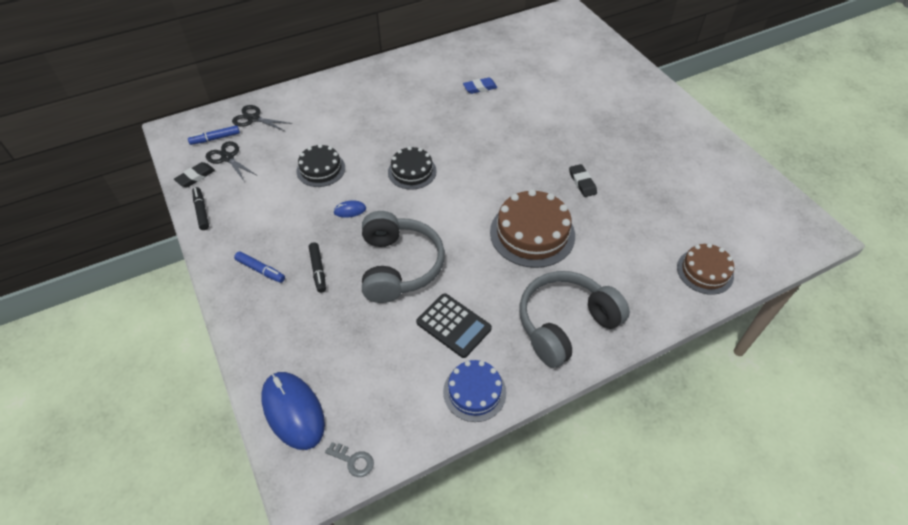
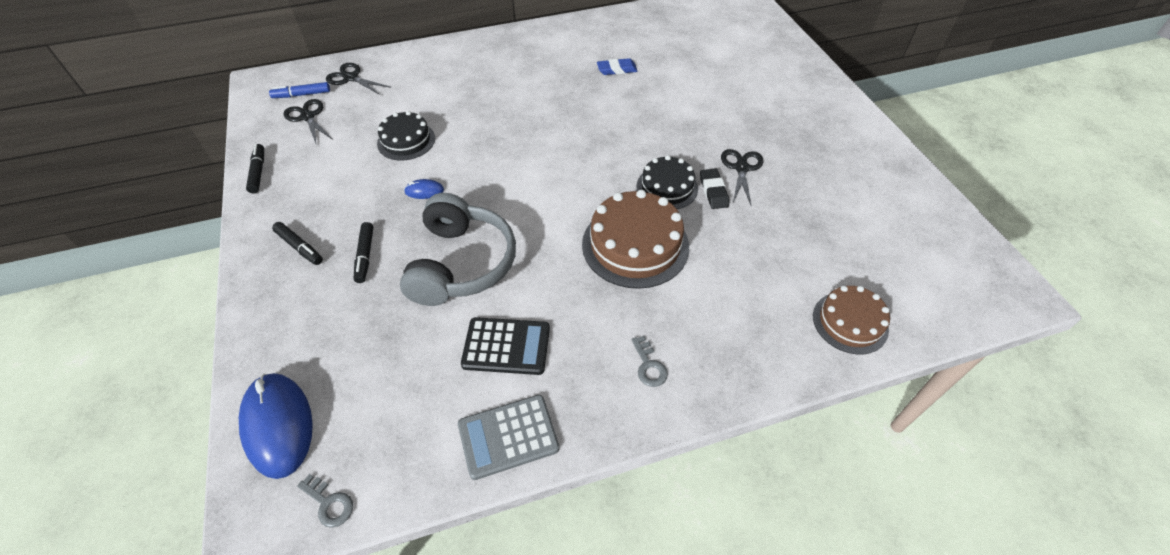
camera: 10 degrees right, 0 degrees up
black eraser [174,162,215,187] -> none
blue marker [234,251,285,283] -> black marker [272,222,323,265]
black cake [388,146,437,190] -> black cake moved to [637,155,698,209]
black calculator [416,293,492,358] -> black calculator turned 45 degrees counterclockwise [461,317,550,375]
blue cake [443,360,506,422] -> grey calculator [458,395,559,480]
grey headphones [519,271,630,368] -> grey key [631,336,668,387]
none -> black scissors [721,149,763,207]

